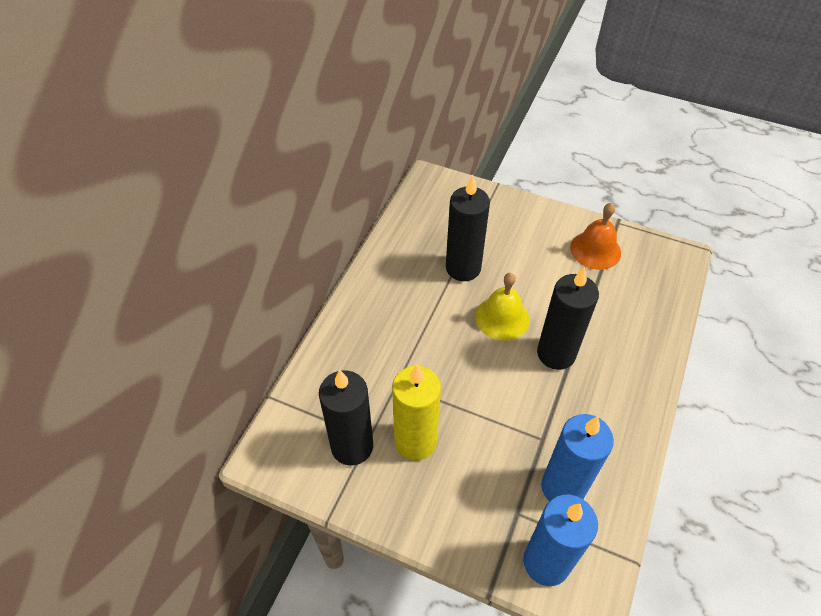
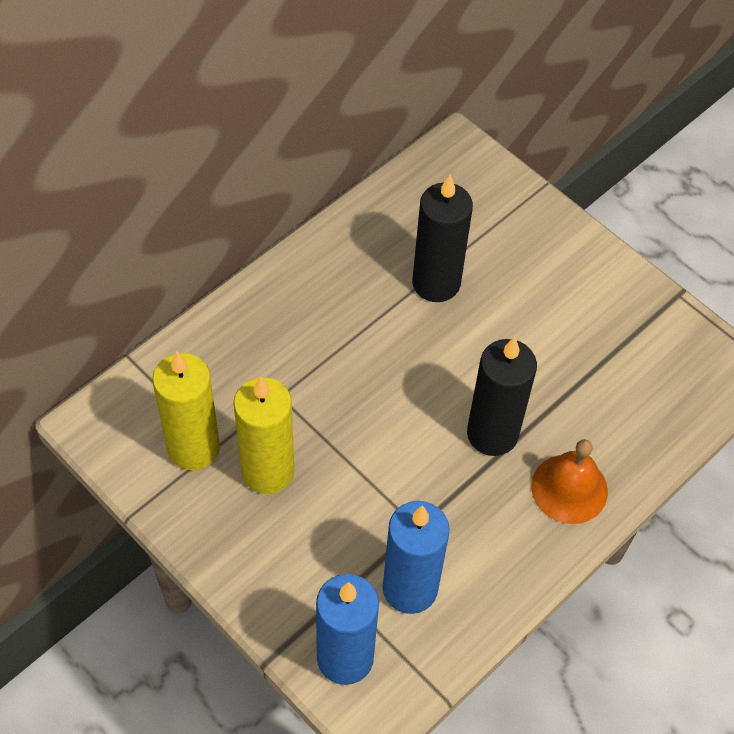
camera: 20 degrees right, 5 degrees up
black candle [319,369,373,465] -> yellow candle [152,351,220,470]
yellow bell [475,273,529,341] -> none
orange bell [570,203,621,270] -> orange bell moved to [531,439,608,524]

